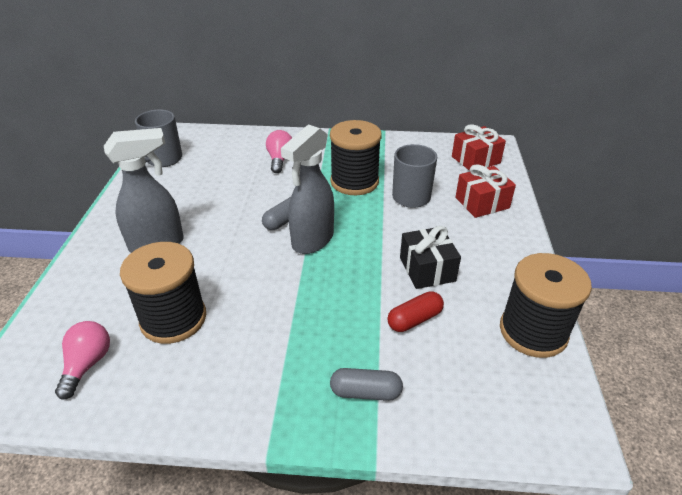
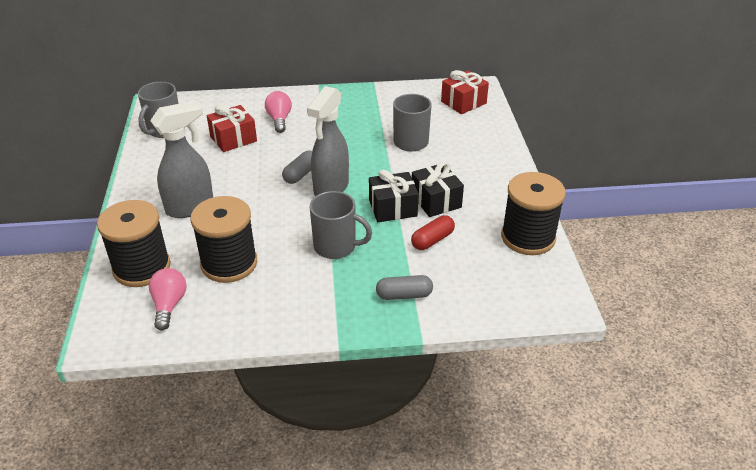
camera: 10 degrees left, 0 degrees up
black spool [330,120,382,195] -> black spool moved to [97,200,171,287]
red gift [455,164,516,218] -> red gift moved to [207,105,257,152]
none -> grey mug [310,191,372,259]
none -> black gift [369,169,419,222]

